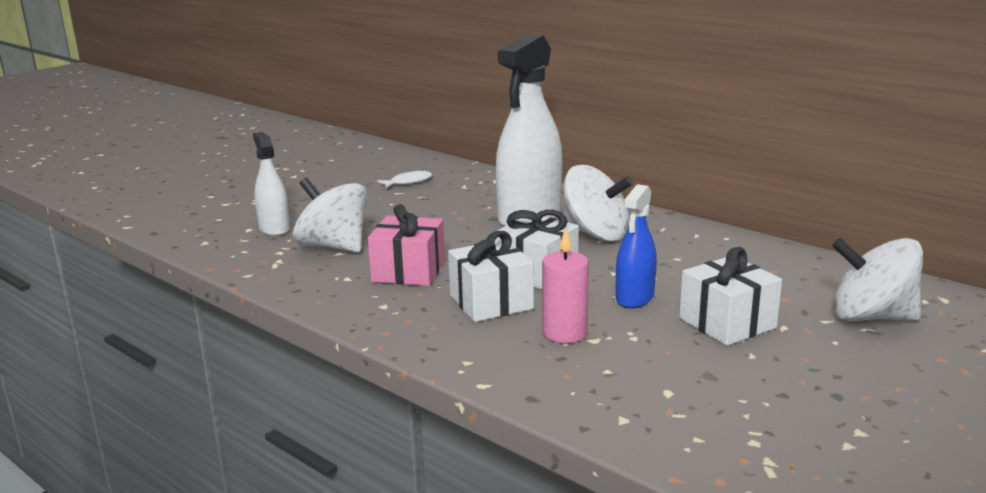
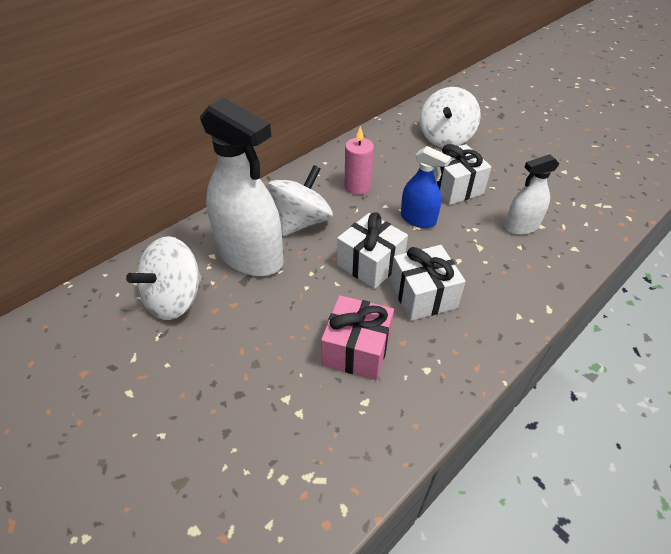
camera: 85 degrees left, 25 degrees up
white spray bottle [253,132,290,236] -> white spray bottle moved to [504,154,559,235]
white spinning top [293,177,367,252] -> white spinning top moved to [126,236,202,320]
white fish [377,170,432,188] -> none
pink candle [542,228,589,343] -> pink candle moved to [345,126,374,195]

